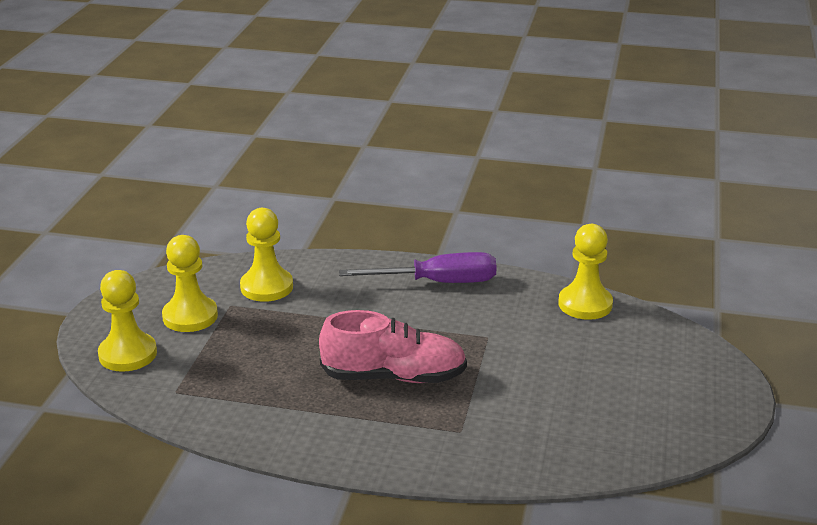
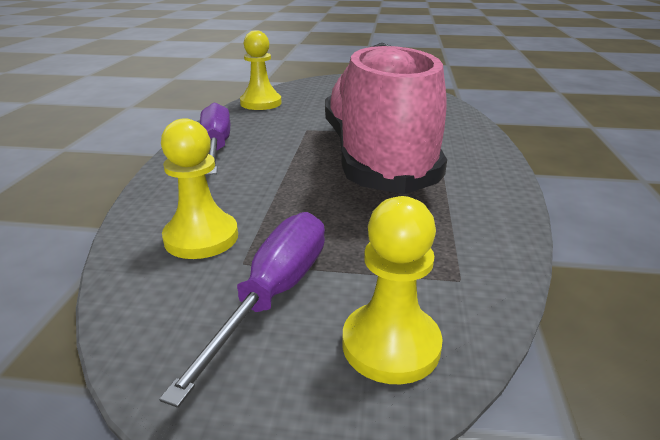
camera: 95 degrees left, 0 degrees up
yellow pawn [162,235,218,332] -> purple screwdriver [159,212,325,408]
pink shoe [319,310,467,383] -> pink shoe [325,43,447,194], size x1.81

